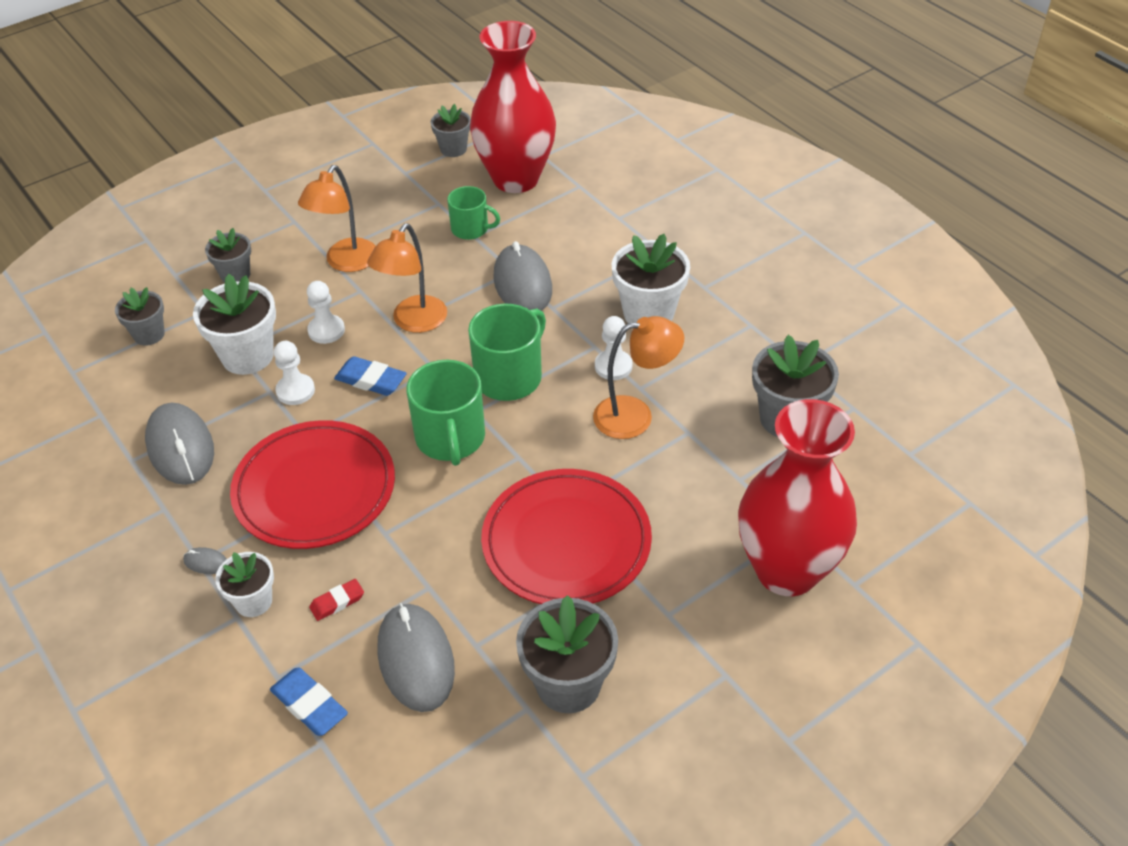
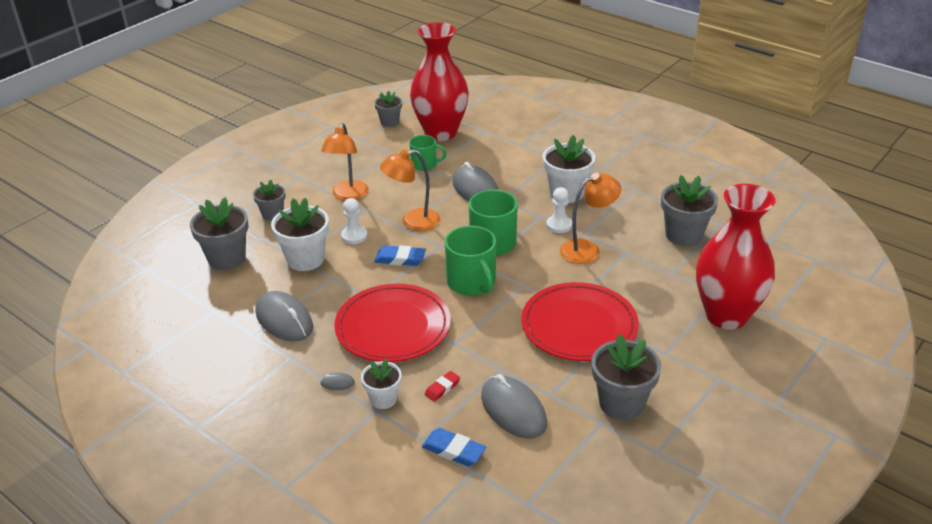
camera: 15 degrees left, 10 degrees down
grey flower pot [115,287,165,345] -> grey flower pot [190,197,249,270], size x1.66
white pawn [274,341,315,405] -> none
orange lamp [367,224,447,333] -> orange lamp turned 60 degrees clockwise [380,149,440,231]

